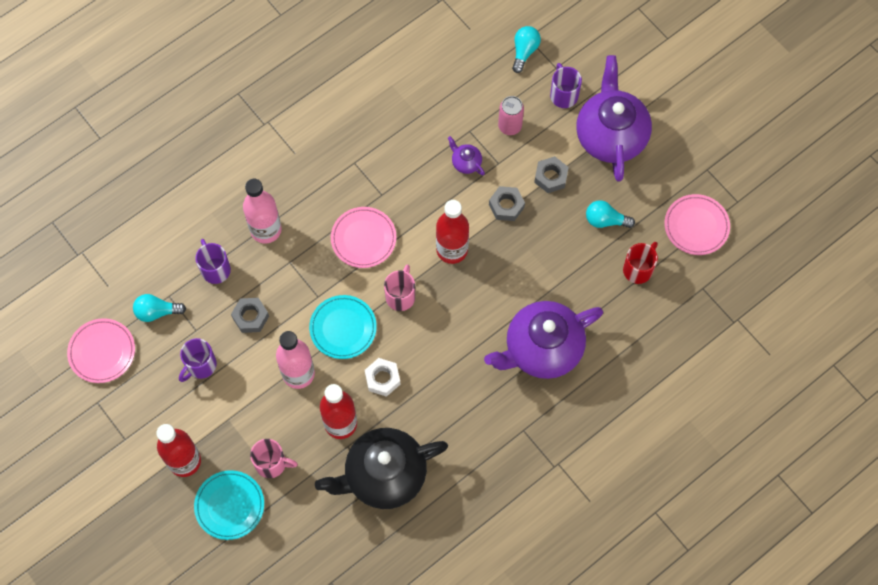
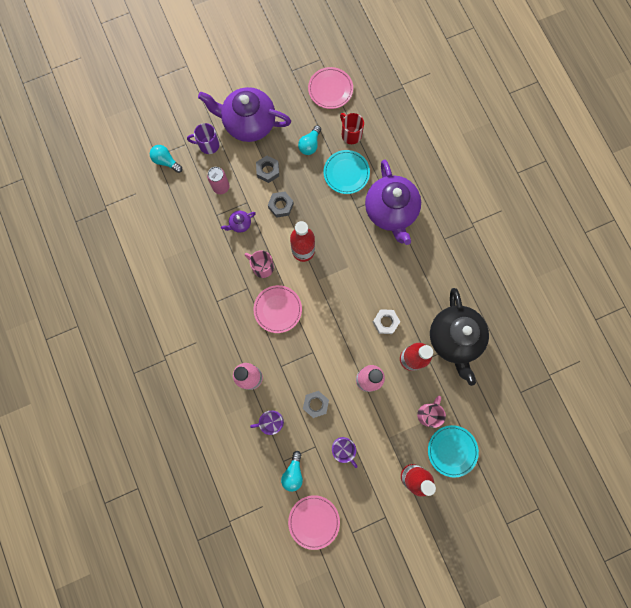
camera: 75 degrees left, 10 degrees up
turquoise plate [309,295,377,359] -> turquoise plate moved to [323,150,370,194]
pink mug [384,265,415,311] -> pink mug moved to [244,250,274,278]

